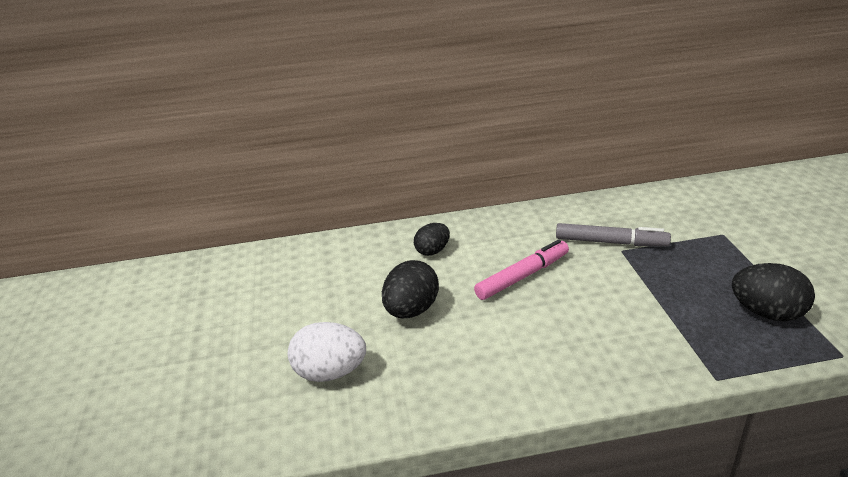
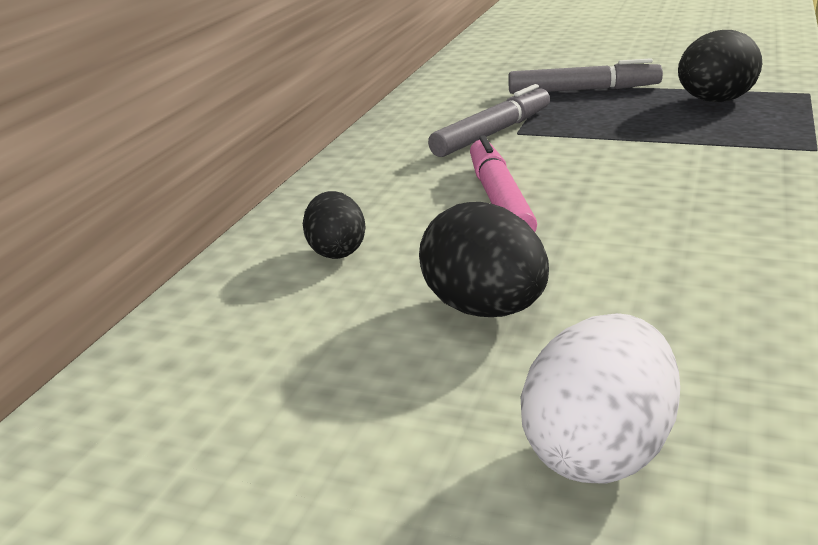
camera: 60 degrees left, 5 degrees down
none -> grey marker [508,58,663,94]

